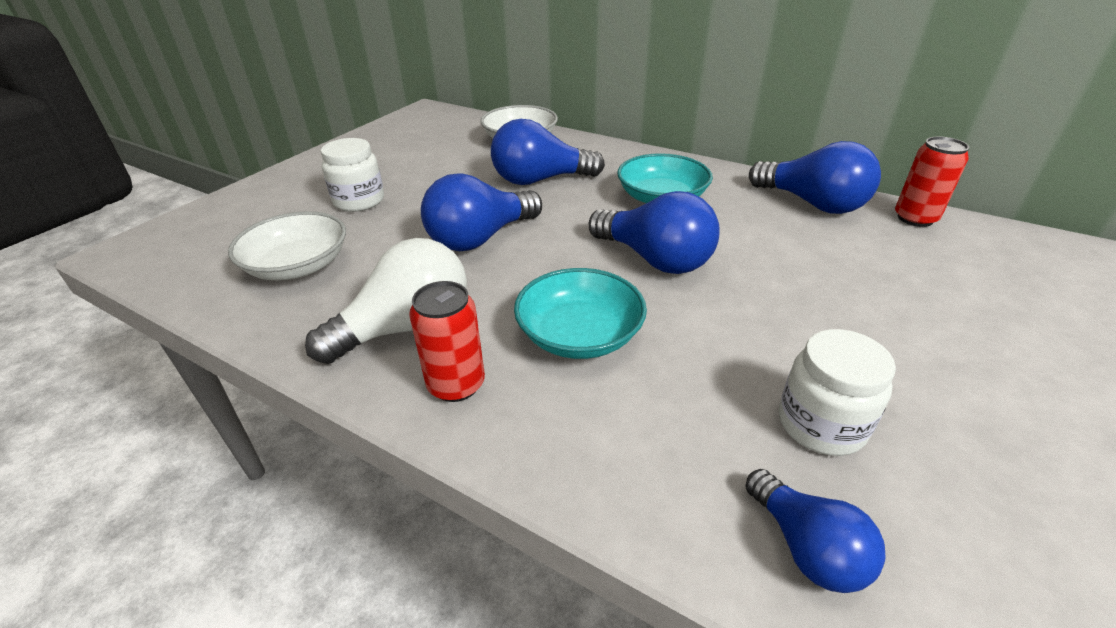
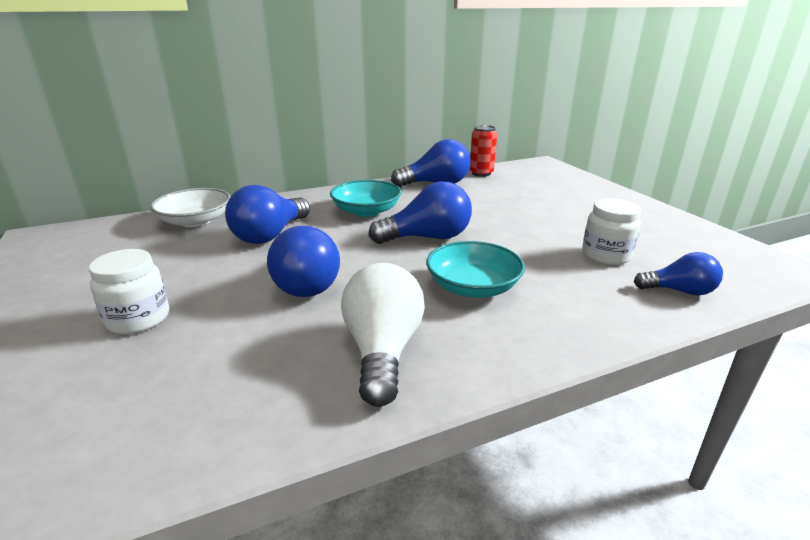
camera: 55 degrees left, 10 degrees down
white bowl [228,211,346,281] -> none
red can [409,281,485,402] -> none

